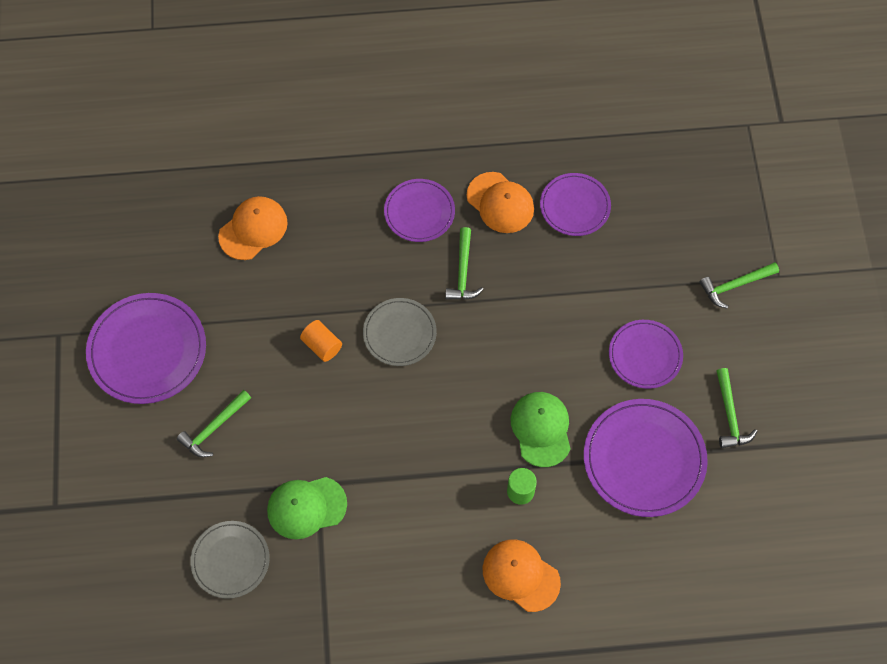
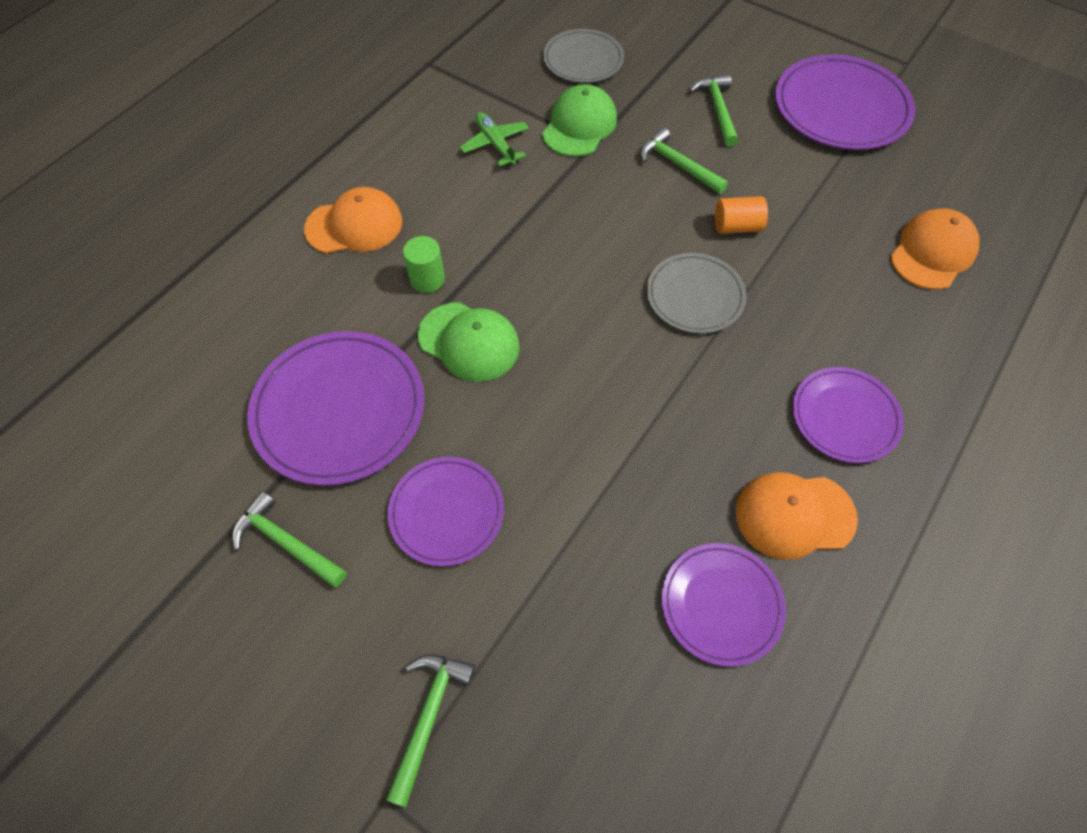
camera: 130 degrees right, 5 degrees down
orange cap [218,196,288,260] -> orange cap turned 135 degrees counterclockwise [890,208,980,290]
green hammer [445,227,484,300] -> green hammer moved to [640,127,728,194]
none -> green plane [460,112,529,166]

